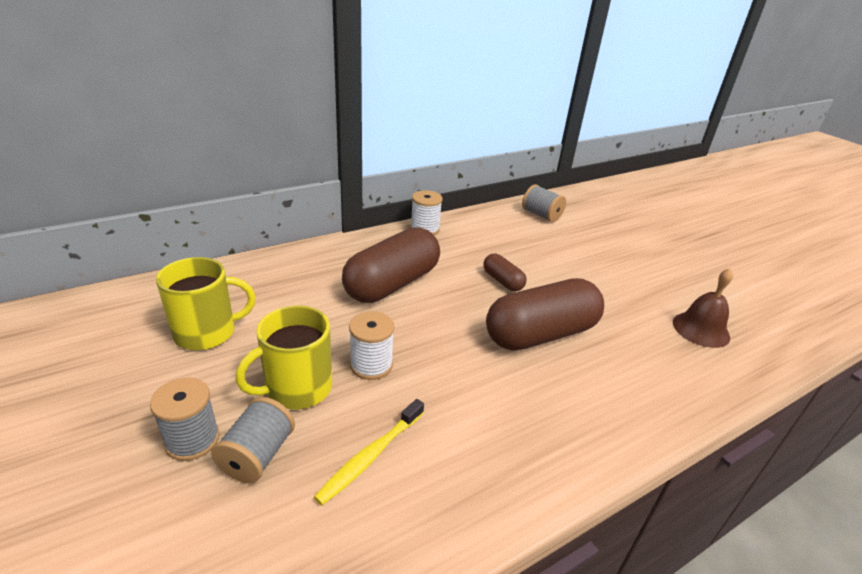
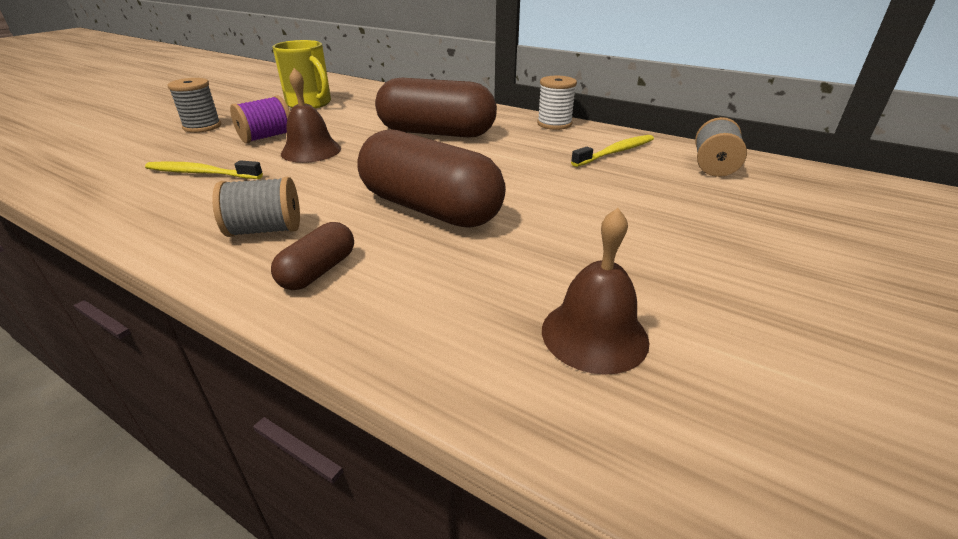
camera: 65 degrees right, 0 degrees up
grey spool [211,397,295,483] -> grey spool moved to [212,177,300,237]
yellow mug [235,305,332,409] -> purple spool [230,95,290,143]
white spool [349,311,394,380] -> brown bell [281,68,341,163]
brown capsule [483,254,527,291] -> brown capsule moved to [271,222,354,290]
none -> yellow toothbrush [571,135,654,167]

